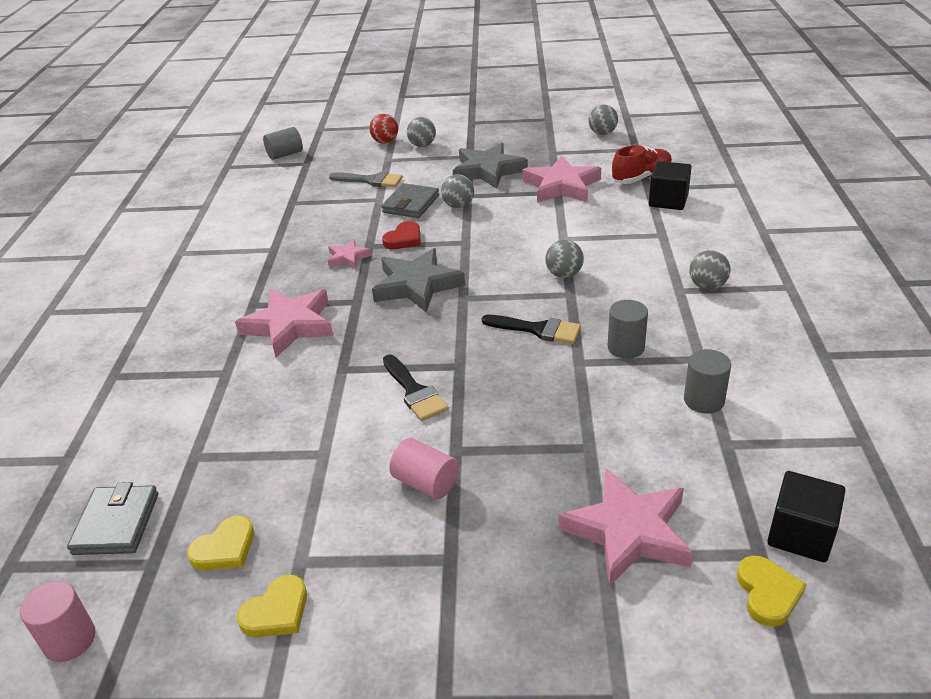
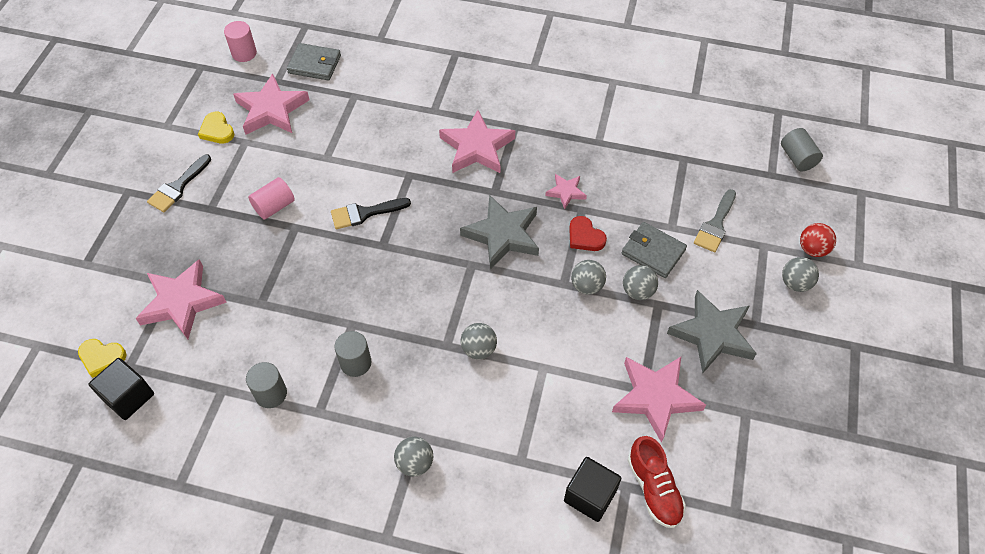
camera: 100 degrees right, 20 degrees up
yellow heart [187,515,254,571] -> pink star [233,74,310,135]
black brush [482,315,581,344] -> black brush moved to [147,154,211,212]
grey ball [589,105,618,135] -> grey ball moved to [571,260,606,295]

